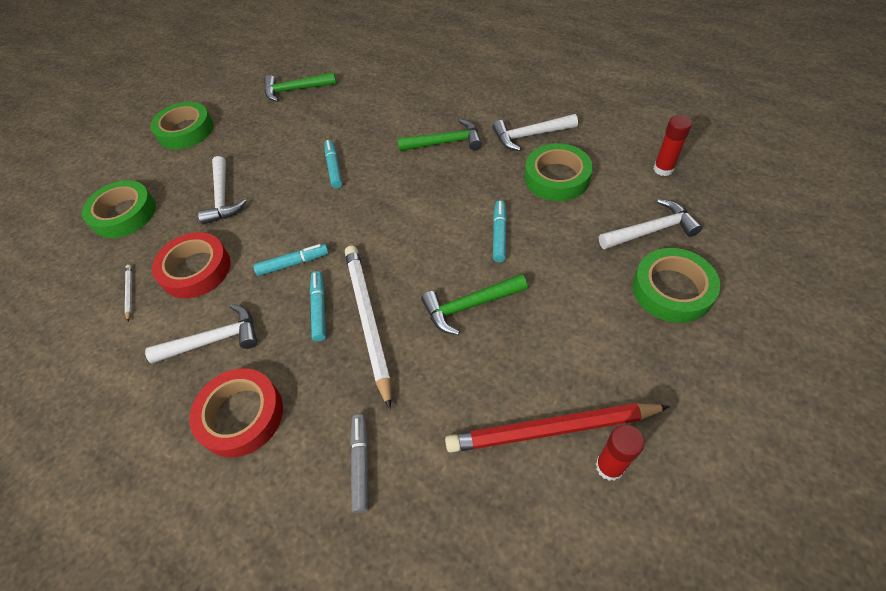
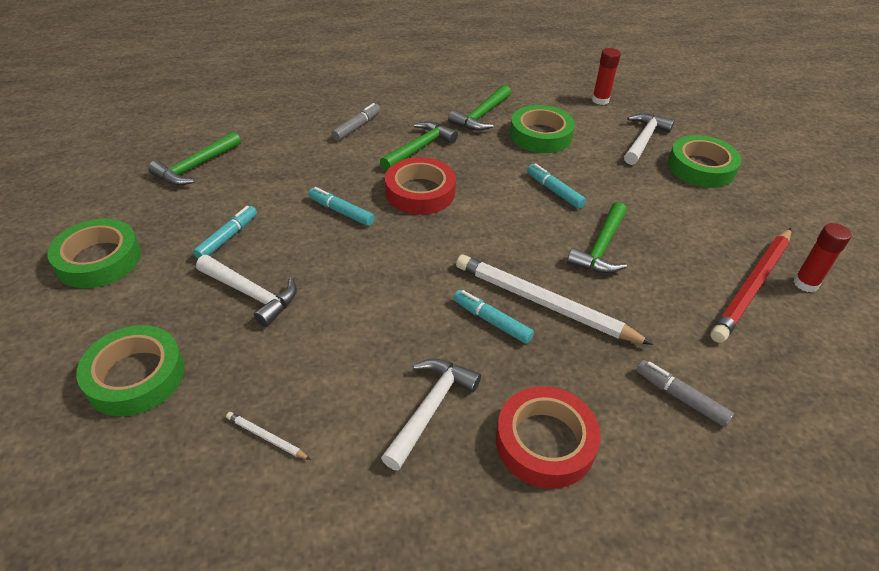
camera: 50 degrees left, 10 degrees down
red tape [152,232,231,299] -> red tape moved to [385,157,456,215]
turquoise marker [253,244,329,276] -> turquoise marker moved to [193,206,257,259]
white hammer [492,114,578,151] -> green hammer [448,85,511,131]
none -> grey marker [331,103,381,141]

